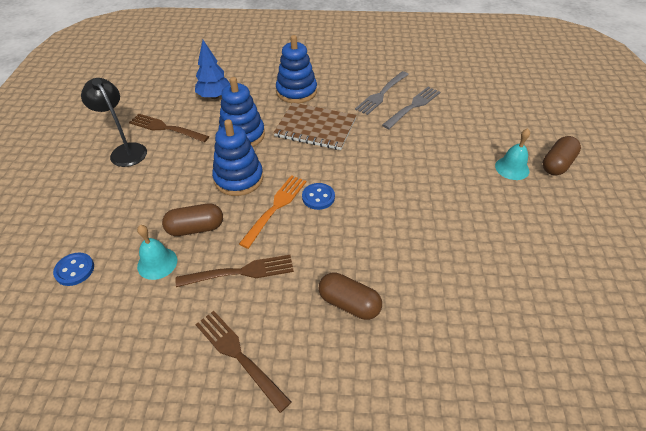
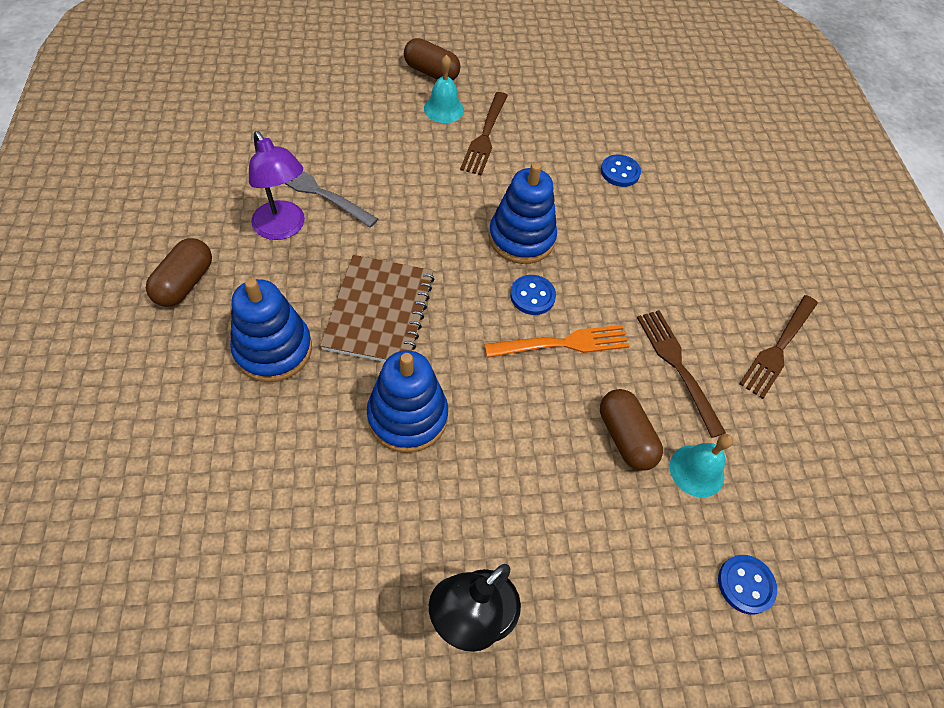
camera: 105 degrees left, 10 degrees up
brown fork [129,114,209,142] -> brown fork moved to [460,92,508,175]
blue tree [195,40,230,99] -> none
blue stacking toy [212,119,263,196] -> blue stacking toy moved to [489,162,557,264]
orange fork [239,175,306,249] -> orange fork turned 150 degrees clockwise [484,325,630,358]
brown capsule [318,272,382,320] -> brown capsule moved to [146,238,212,307]
grey fork [355,71,409,115] -> purple lamp [249,131,305,240]
none -> blue button [601,155,641,187]

